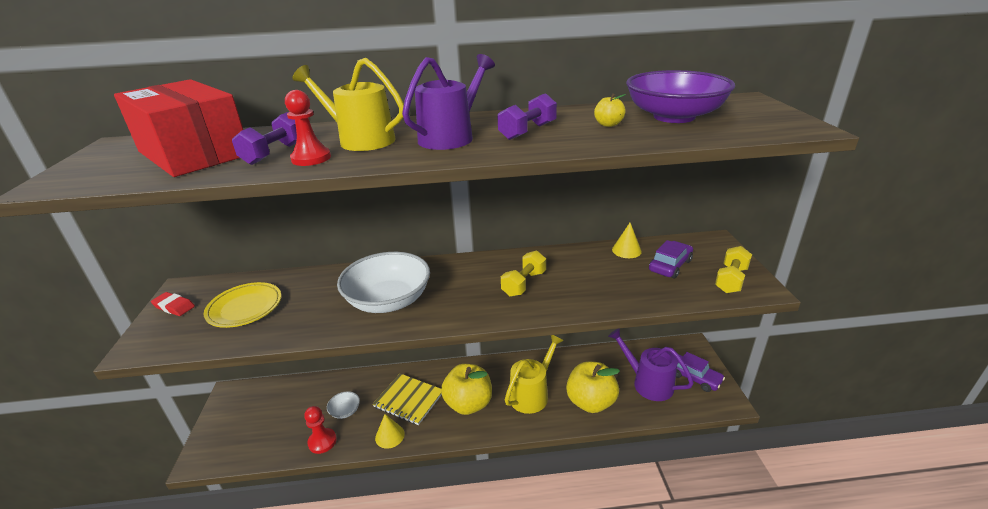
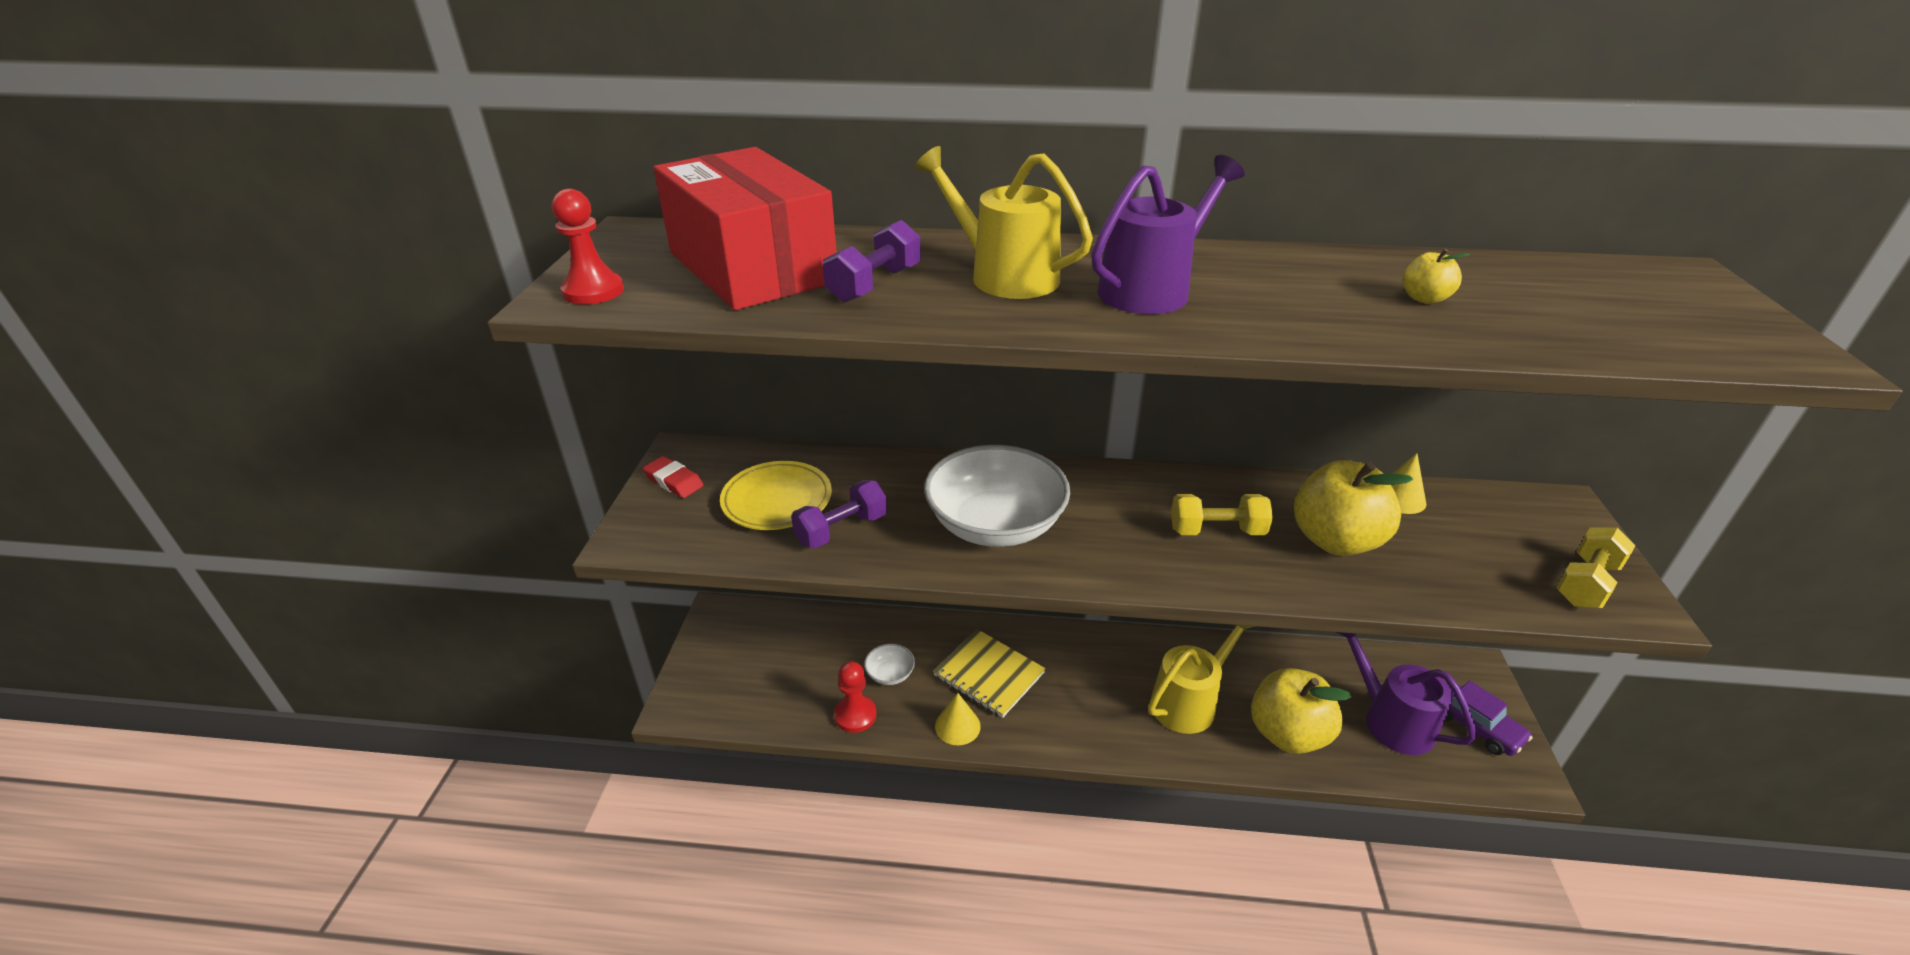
camera: 10 degrees right, 5 degrees up
red pawn [285,90,331,166] -> red pawn moved to [552,189,624,305]
yellow apple [441,364,492,415] -> yellow apple moved to [1294,460,1413,556]
purple dumbbell [498,93,557,140] -> purple dumbbell moved to [791,480,887,548]
yellow dumbbell [501,250,546,297] -> yellow dumbbell turned 45 degrees clockwise [1171,494,1273,535]
purple bowl [626,70,735,123] -> none
purple car [649,240,693,278] -> none

